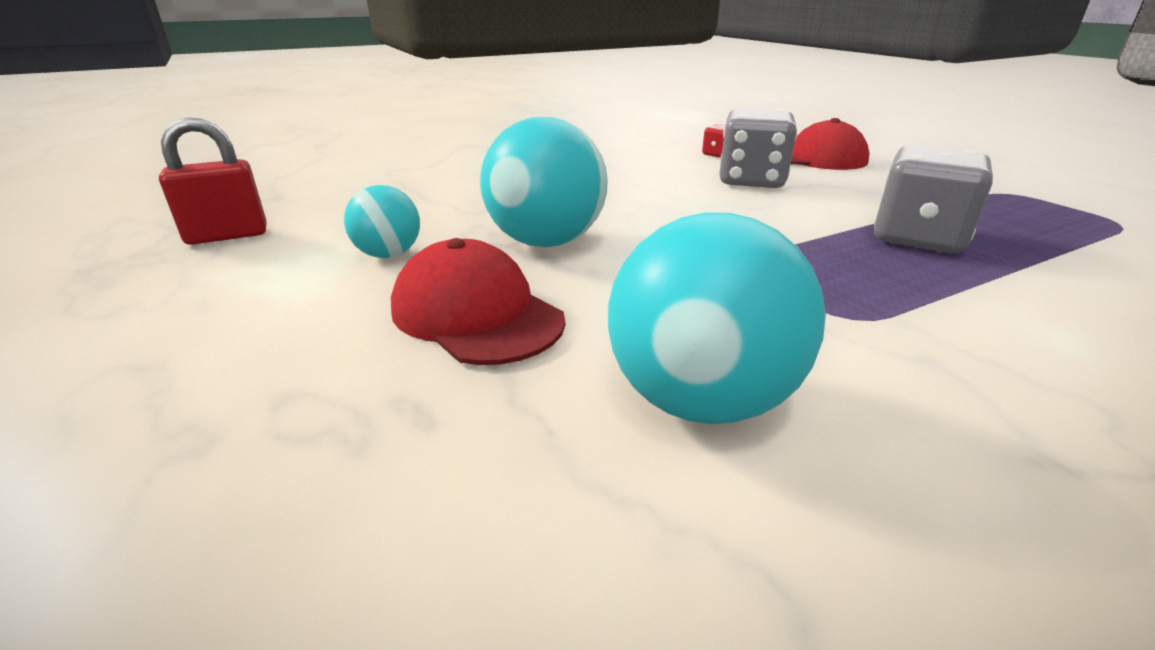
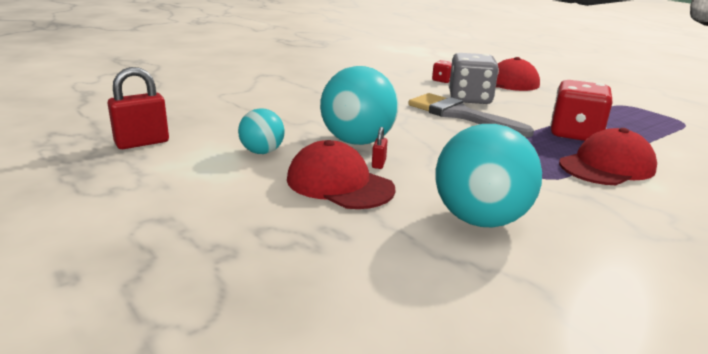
camera: 10 degrees left, 5 degrees down
grey dice [874,145,993,253] -> red dice [550,80,613,141]
none -> red padlock [372,127,388,169]
none -> grey brush [408,93,534,137]
none -> red cap [559,128,657,185]

